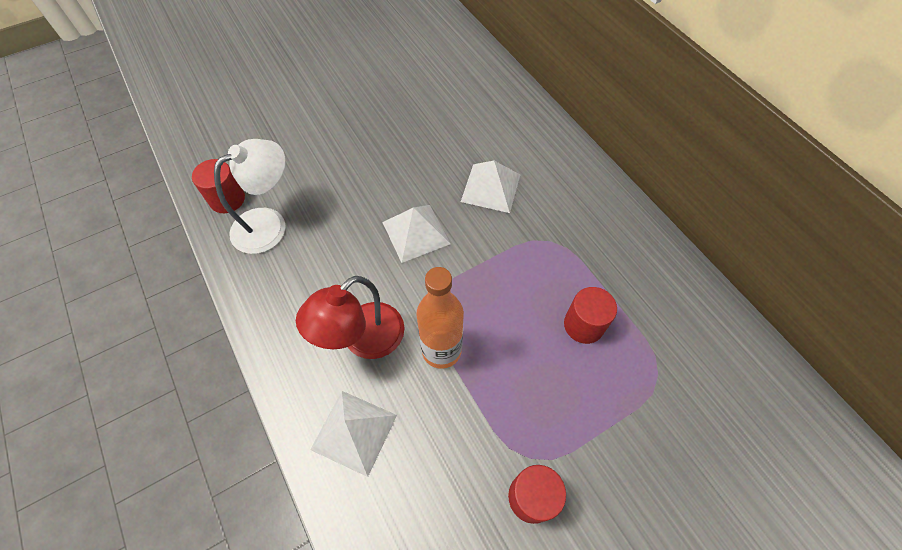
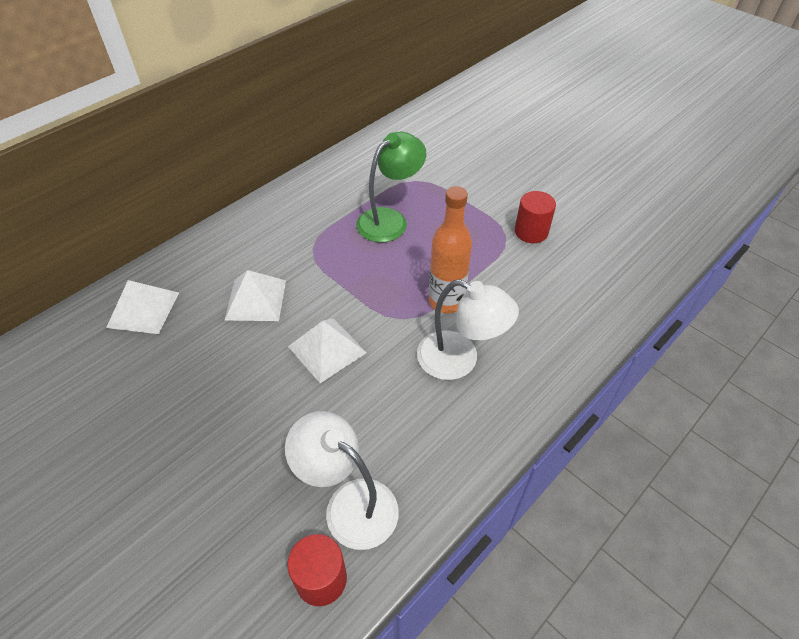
camera: 105 degrees left, 10 degrees down
red lamp [296,276,405,359] -> white lamp [417,279,519,380]
white pyramid [310,391,397,477] -> white pyramid moved to [106,280,179,334]
red cylinder [564,287,617,344] -> green lamp [356,132,426,243]

